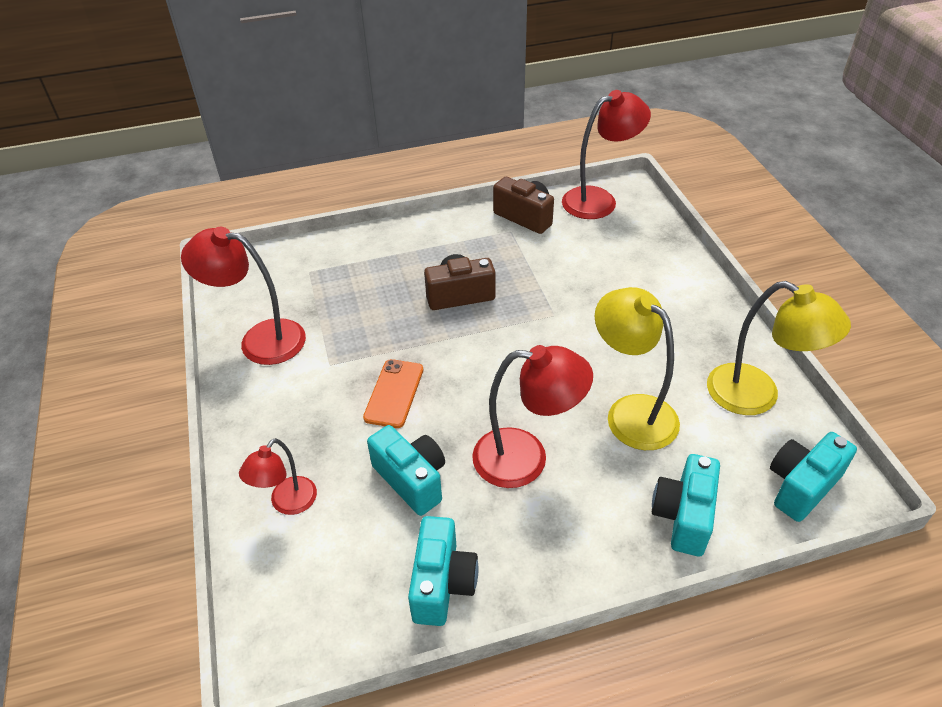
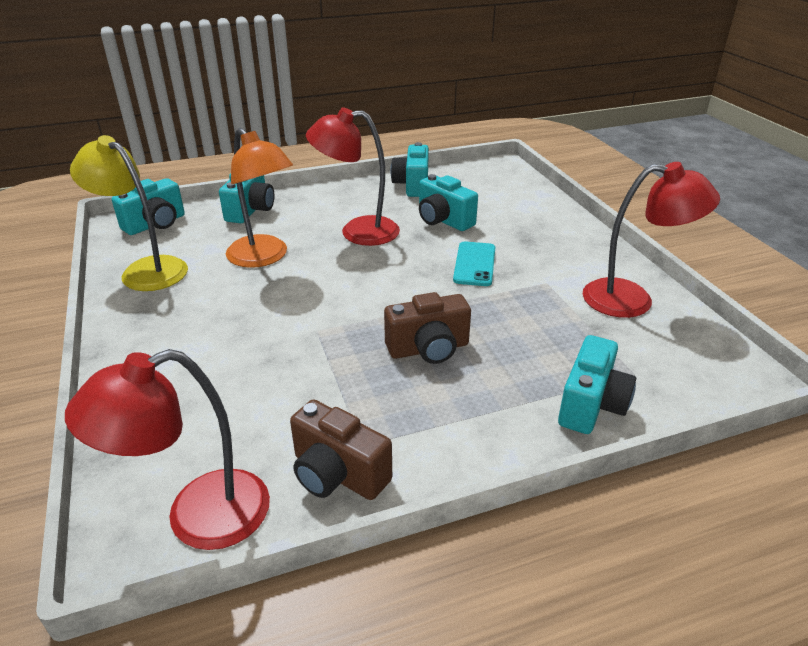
camera: 175 degrees right, 10 degrees down
red lamp [239,438,317,515] -> none
orange phone [363,359,423,428] -> turquoise phone [453,242,495,286]
yellow lamp [595,287,680,450] -> orange lamp [226,128,293,268]
none -> turquoise camera [558,335,636,434]

